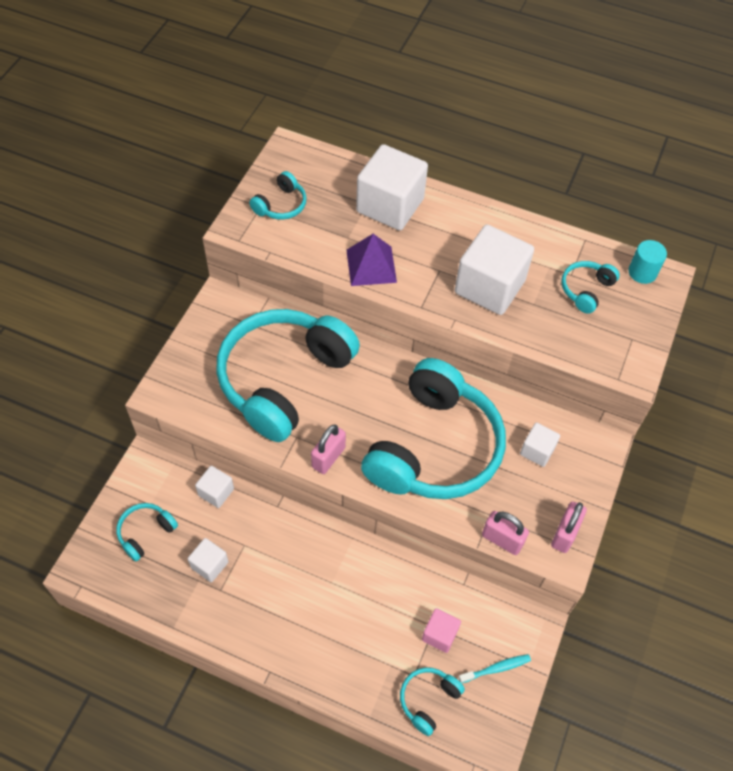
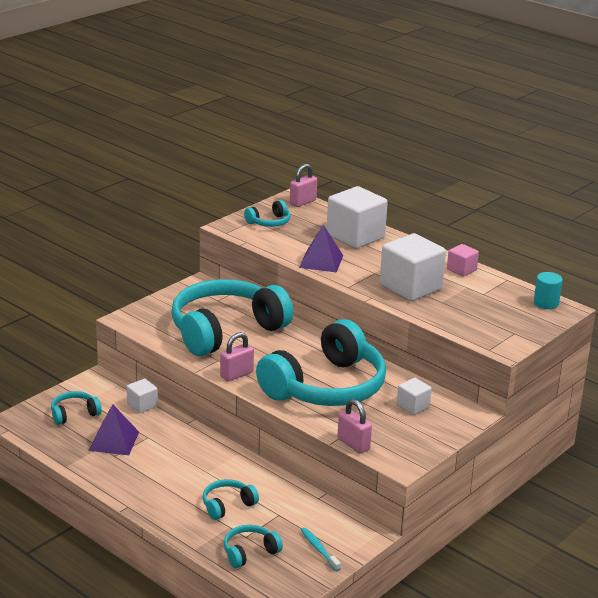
camera: 20 degrees right, 30 degrees down
white cube [188,538,229,582] -> purple pyramid [89,404,139,455]
pink cube [422,608,461,653] -> pink cube moved to [447,244,479,277]
turquoise toothbrush [458,654,531,683] -> turquoise toothbrush turned 120 degrees counterclockwise [301,528,341,571]
pink padlock [551,502,587,553] -> pink padlock moved to [290,164,317,207]
turquoise headphones [561,261,620,314] -> turquoise headphones moved to [202,479,259,520]

